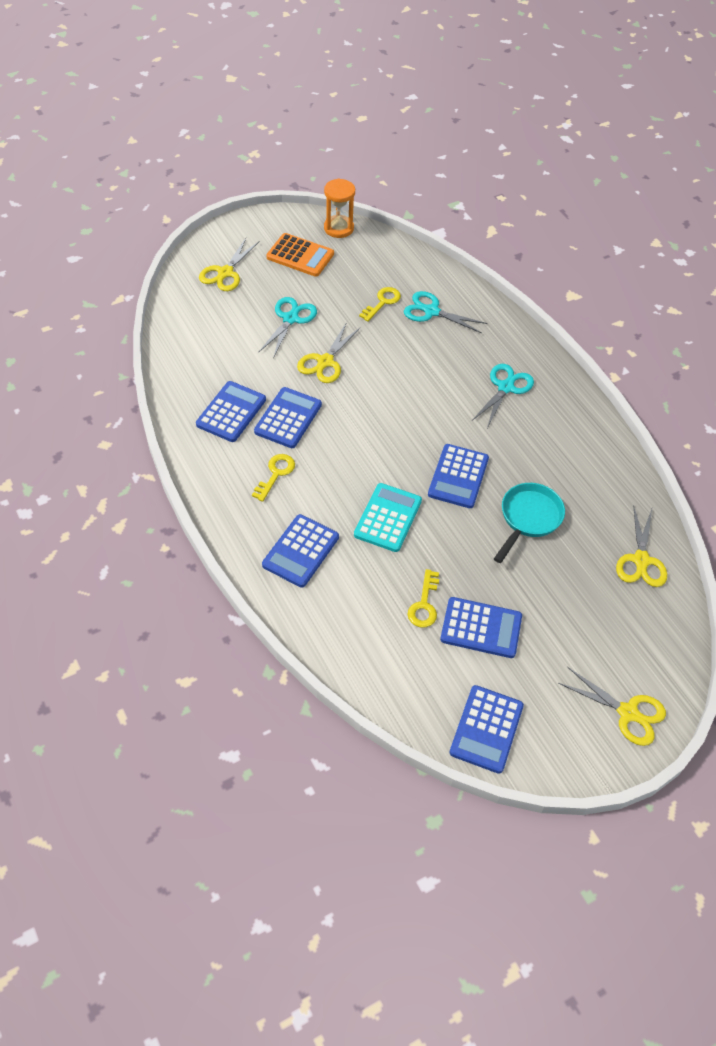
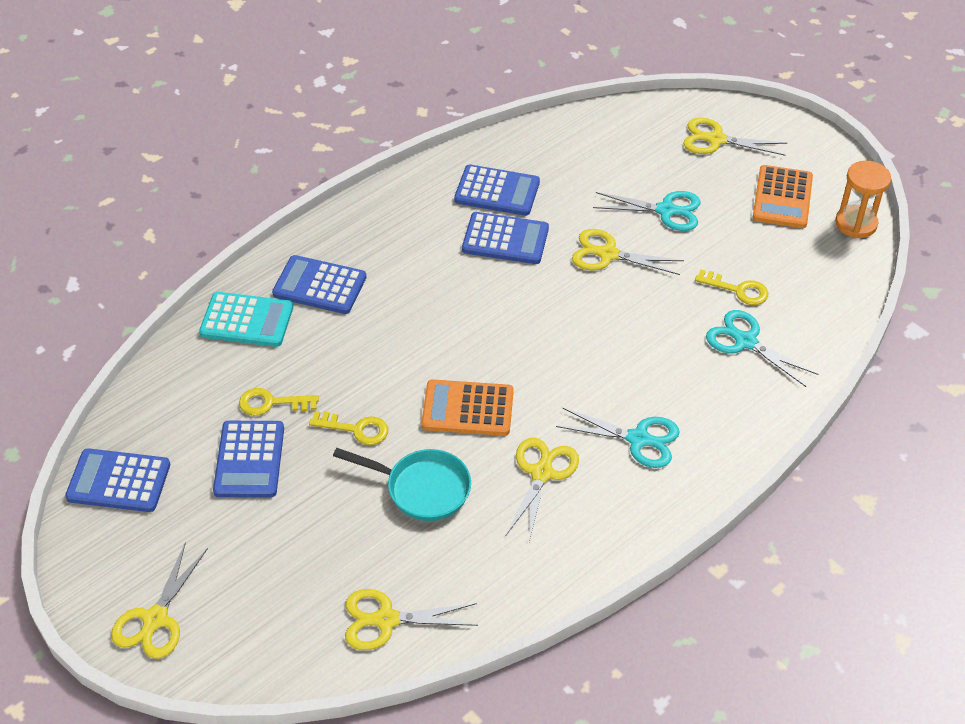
camera: 80 degrees right, 5 degrees down
yellow key [252,454,295,502] -> yellow key moved to [309,411,388,445]
turquoise calculator [354,483,422,552] -> turquoise calculator moved to [199,292,293,347]
turquoise scissors [404,291,487,333] -> turquoise scissors turned 60 degrees counterclockwise [706,310,819,387]
blue calculator [428,444,489,508] -> orange calculator [422,379,514,436]
none -> yellow scissors [505,437,579,542]

